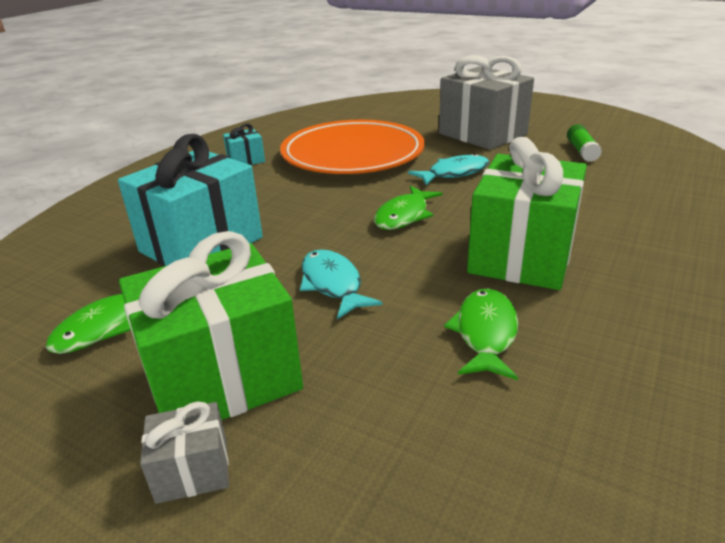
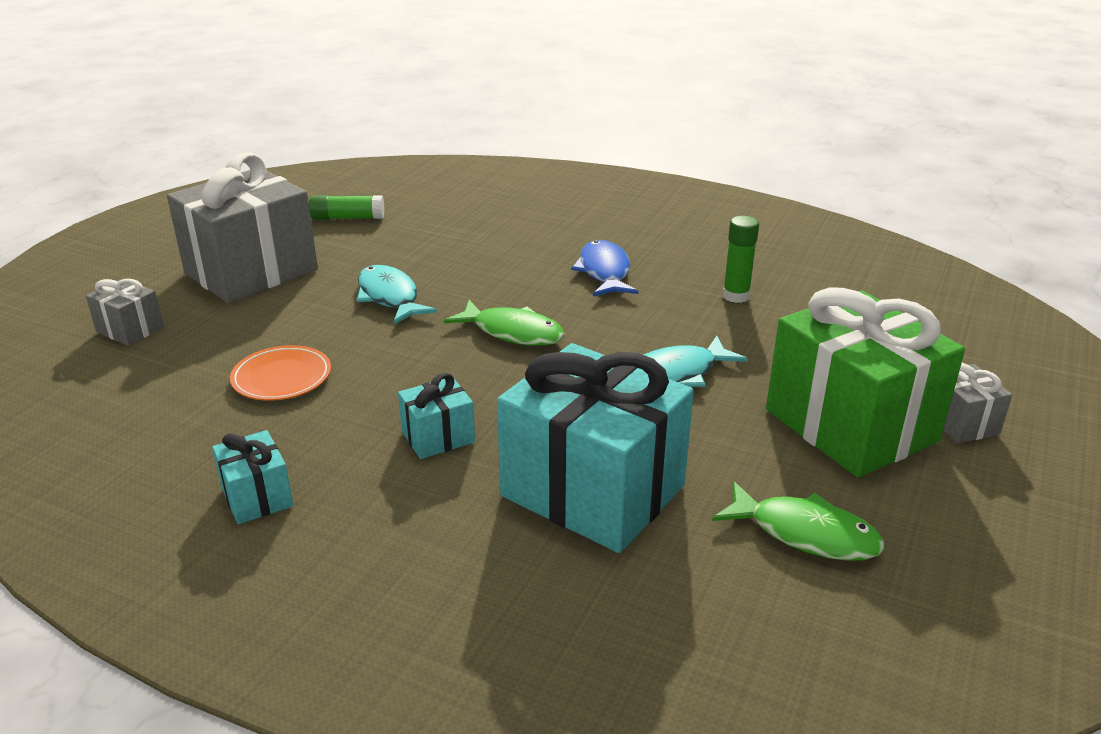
camera: 95 degrees left, 0 degrees up
orange plate [280,120,425,174] -> orange plate [230,345,331,401], size x0.40
green fish [444,289,518,380] -> green glue stick [723,216,759,303]
green gift [467,137,587,290] -> blue fish [571,240,639,296]
none -> grey gift [86,278,164,346]
none -> turquoise gift [398,373,475,459]

